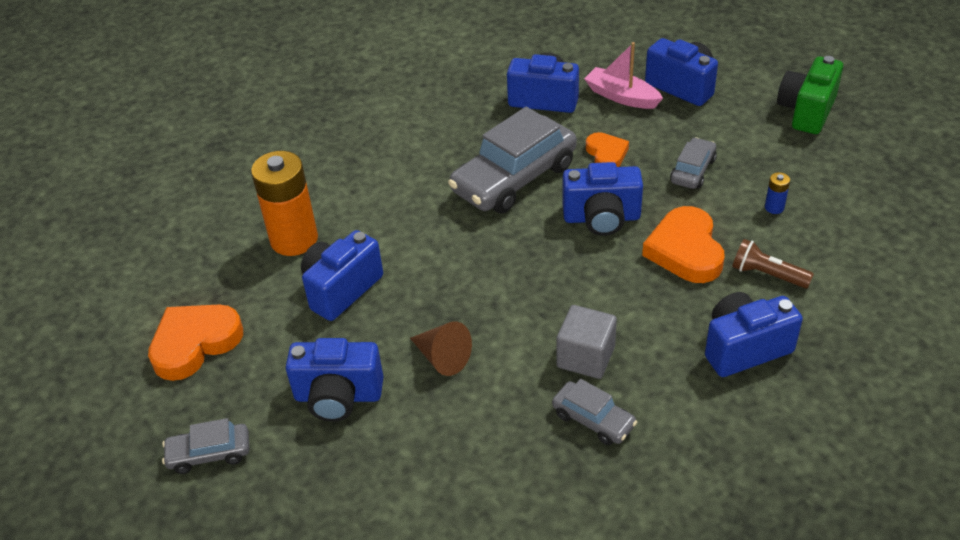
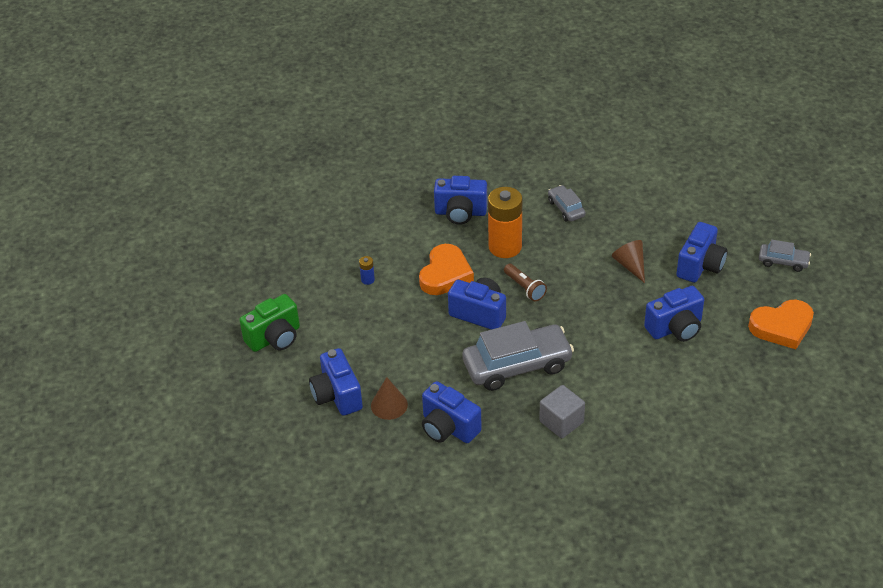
camera: 155 degrees left, 0 degrees up
orange battery [251,151,318,256] -> orange battery moved to [488,187,522,258]
blue camera [286,338,384,422] -> blue camera turned 90 degrees clockwise [676,222,728,283]
grey cube [556,305,617,379] -> grey cube moved to [539,385,585,439]
pink boat [584,42,663,109] -> brown cone [371,377,408,420]
orange heart [586,132,629,167] -> none
grey car [670,137,717,189] -> none
brown flashlight [732,239,814,288] -> brown flashlight moved to [504,264,547,301]

